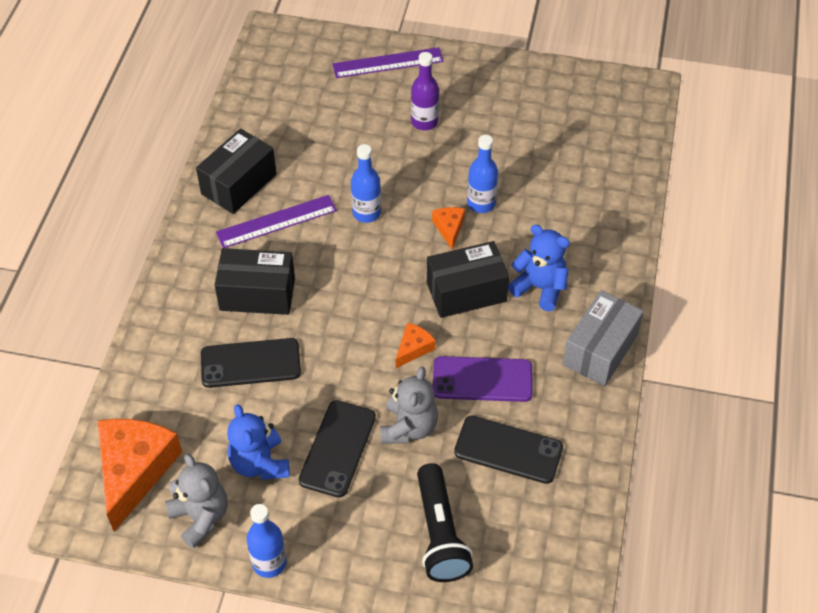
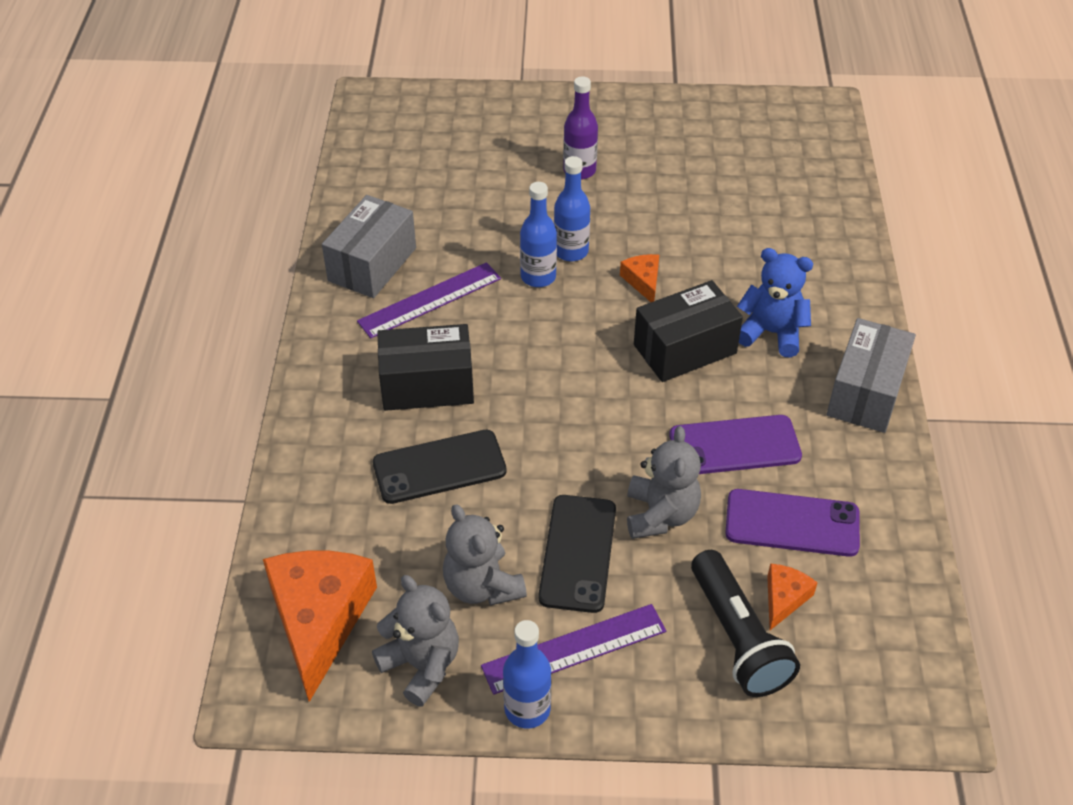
camera: 10 degrees left, 5 degrees down
black box [196,129,276,214] -> grey box [322,195,416,298]
blue teddy bear [227,404,290,480] -> grey teddy bear [443,504,527,606]
purple ruler [332,47,444,78] -> purple ruler moved to [481,604,666,695]
orange cheese [396,323,436,368] -> orange cheese moved to [767,563,817,630]
black phone [454,416,563,484] -> purple phone [725,489,860,557]
blue bottle [467,135,498,213] -> blue bottle moved to [554,156,590,261]

